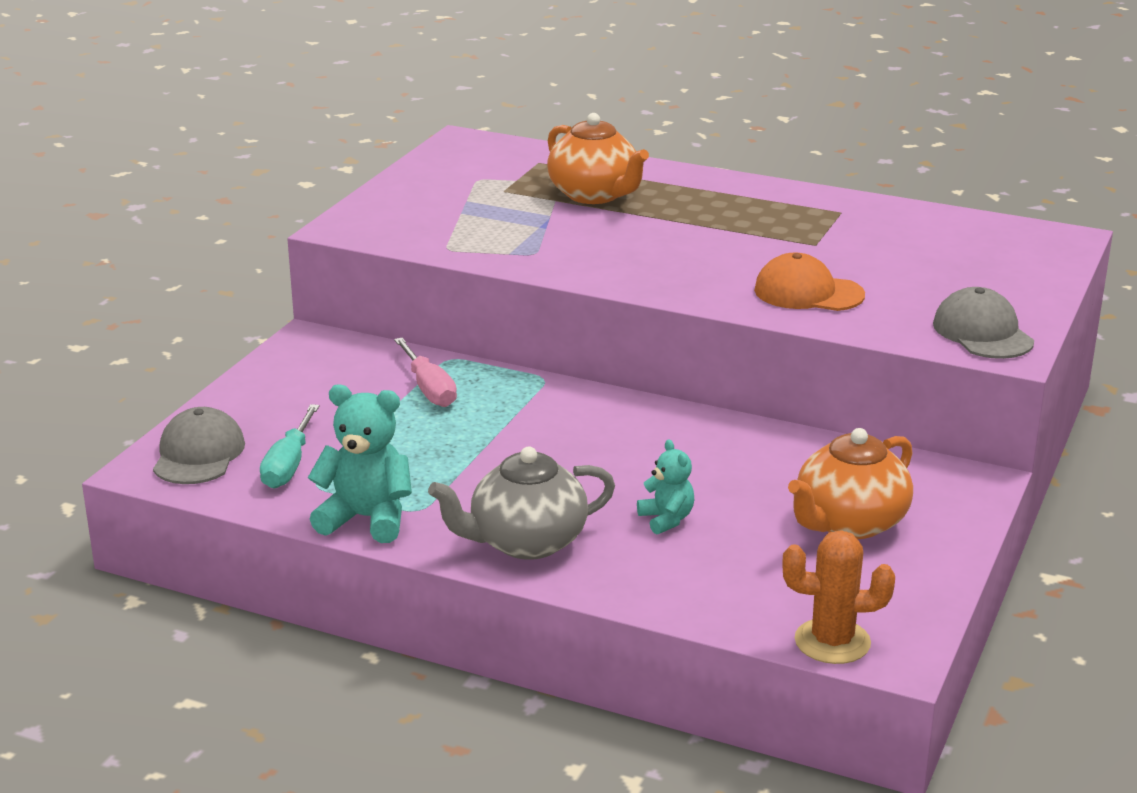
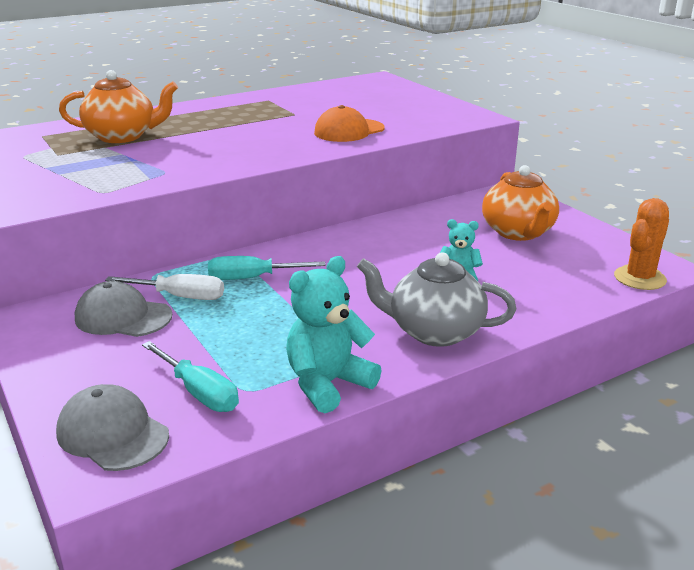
camera: 55 degrees left, 0 degrees up
pink screwdriver [394,338,457,407] -> white screwdriver [105,274,224,300]
grey teapot [428,446,615,560] -> grey teapot turned 90 degrees clockwise [357,252,516,347]
grey cap [933,287,1034,359] -> grey cap moved to [75,281,172,337]
none -> turquoise screwdriver [208,256,326,280]

